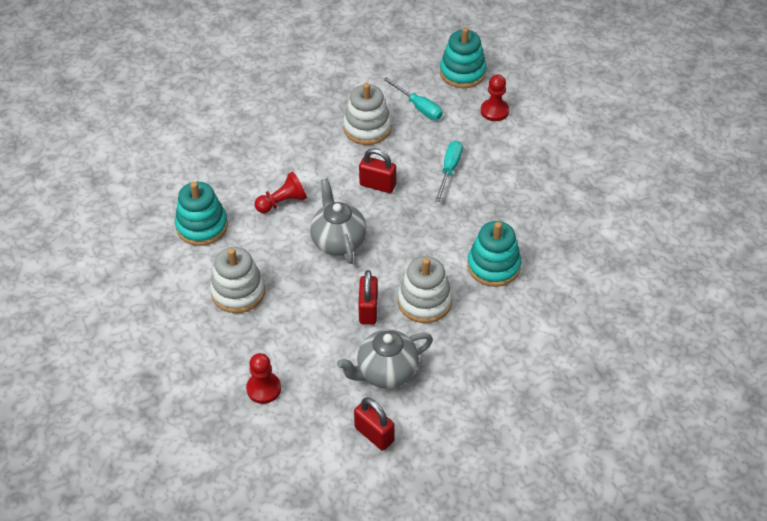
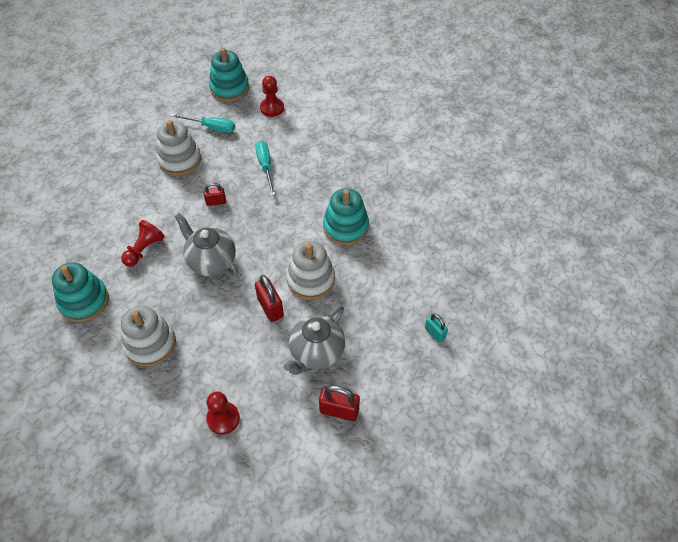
camera: 30 degrees left, 5 degrees up
red padlock [359,148,396,193] -> red padlock [203,182,226,206], size x0.64
none -> turquoise padlock [425,313,448,342]

